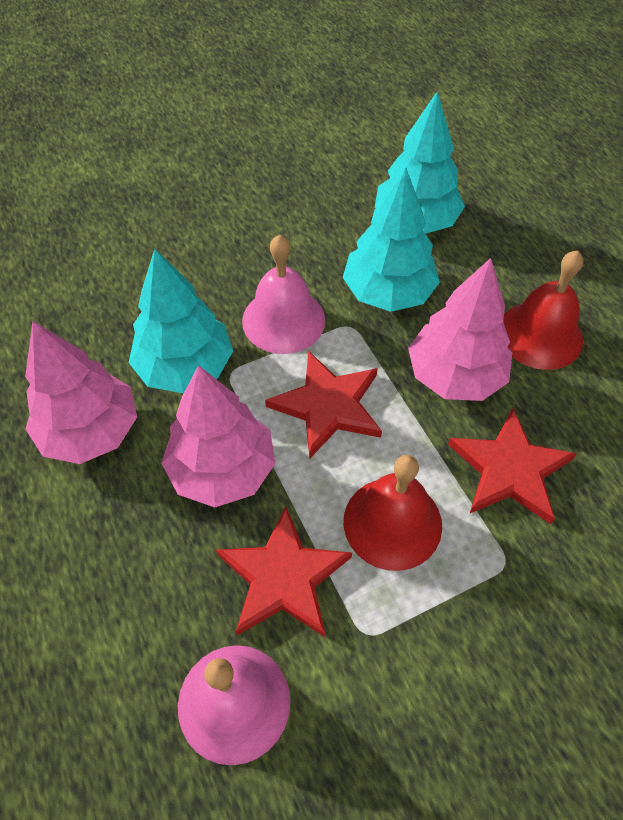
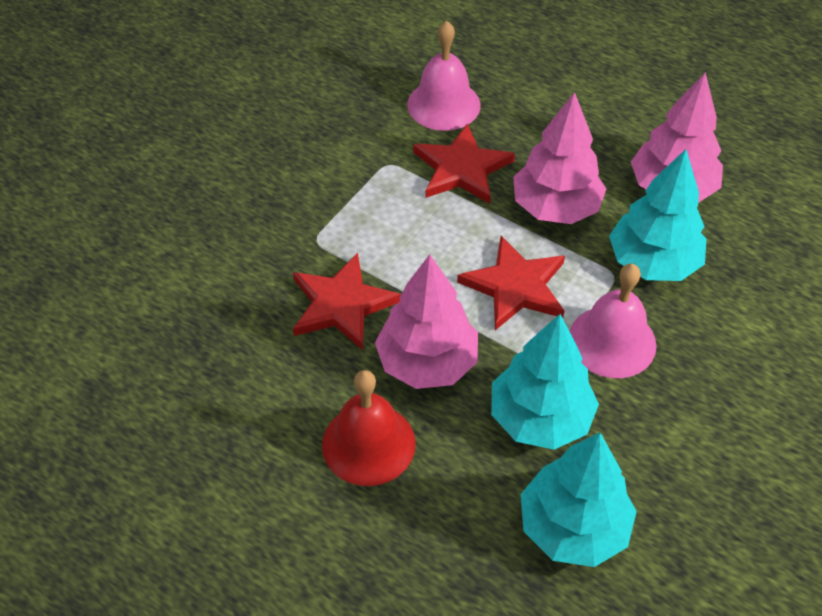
camera: 150 degrees right, 5 degrees down
red bell [344,455,442,571] -> none

